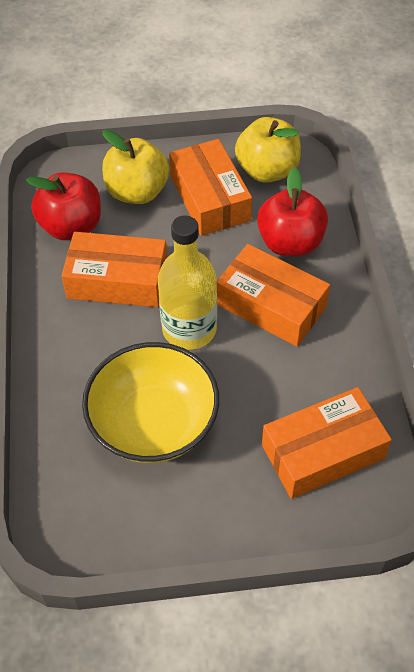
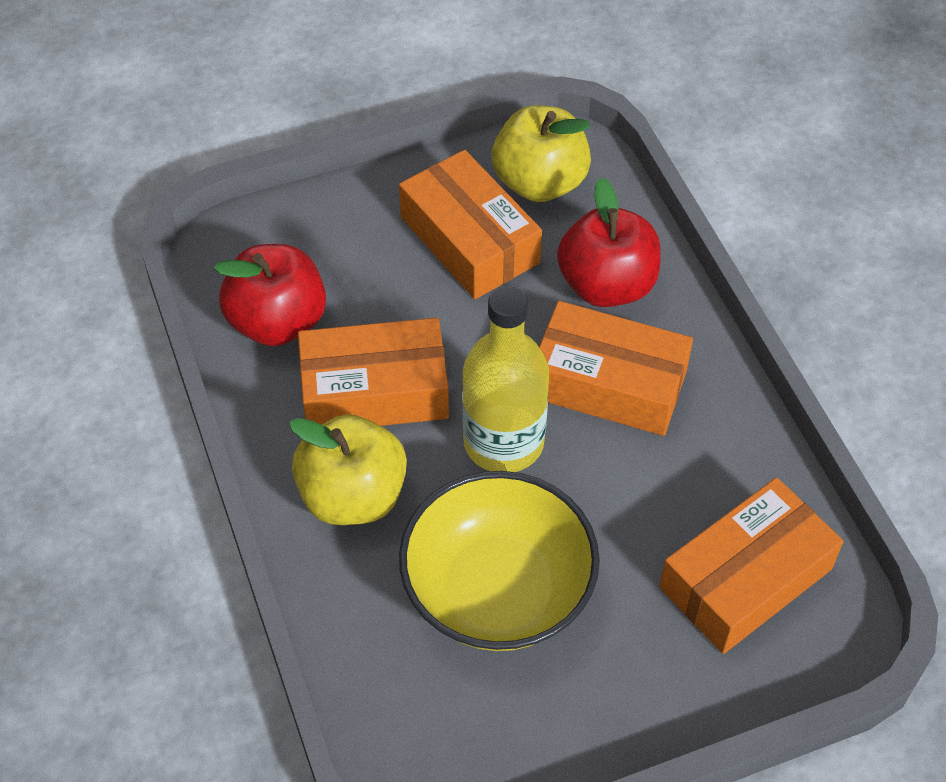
camera: 15 degrees left, 0 degrees up
yellow apple [102,130,169,204] -> yellow apple moved to [289,414,407,525]

